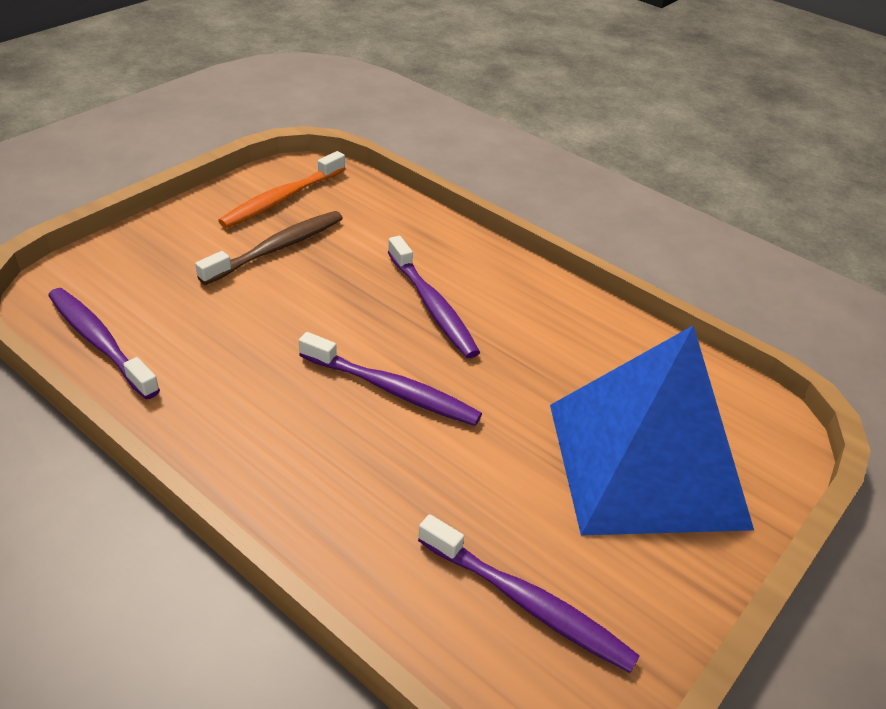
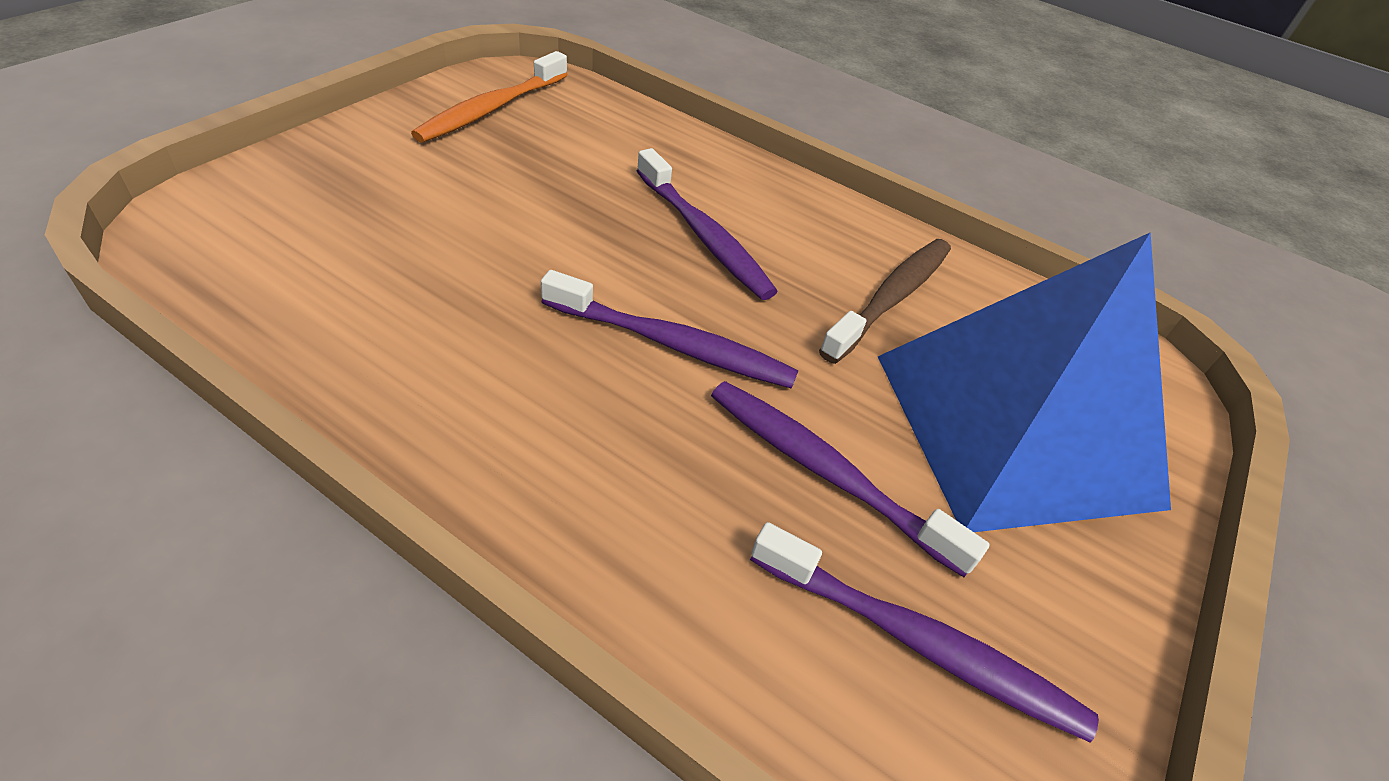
camera: 10 degrees left, 5 degrees up
purple toothbrush [48,288,160,399] -> purple toothbrush moved to [711,381,990,577]
brown toothbrush [195,211,343,285] -> brown toothbrush moved to [819,239,951,364]

